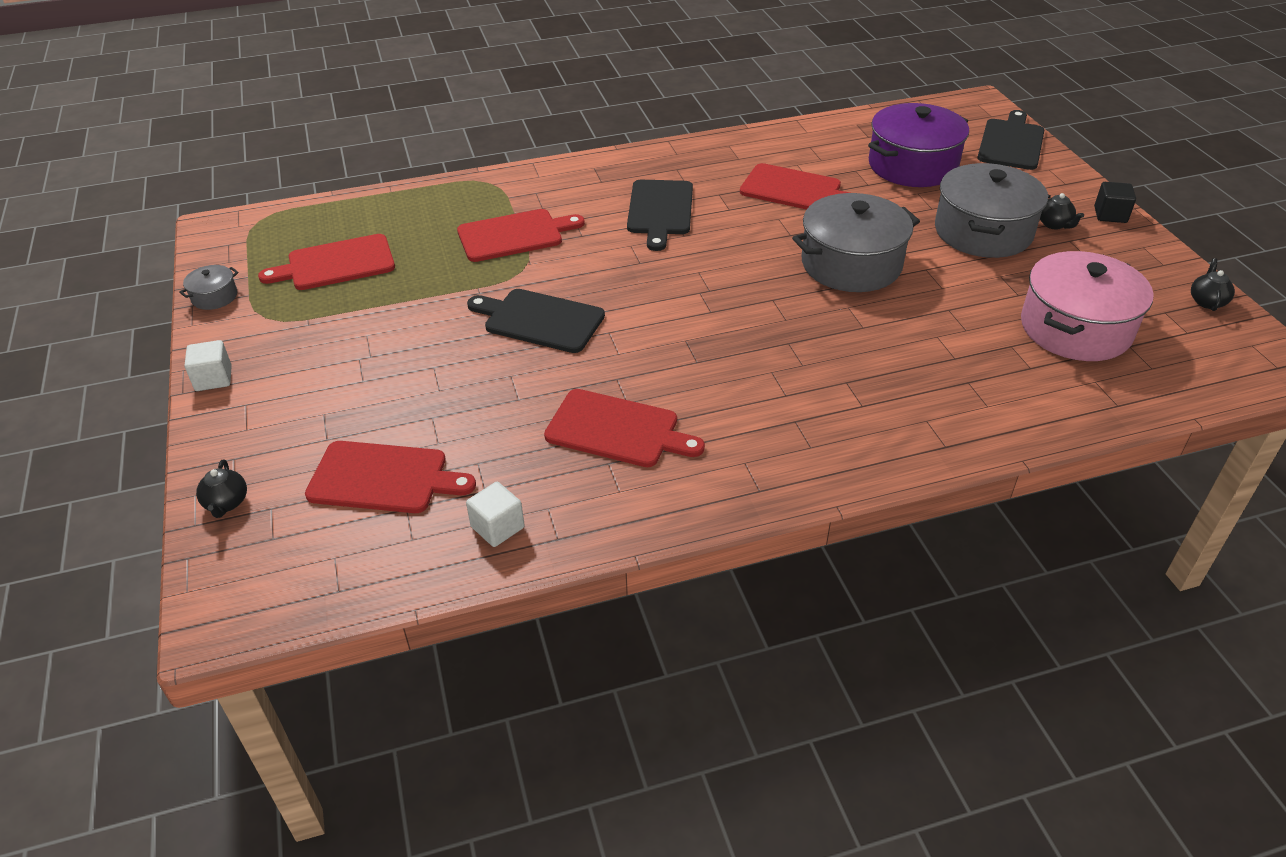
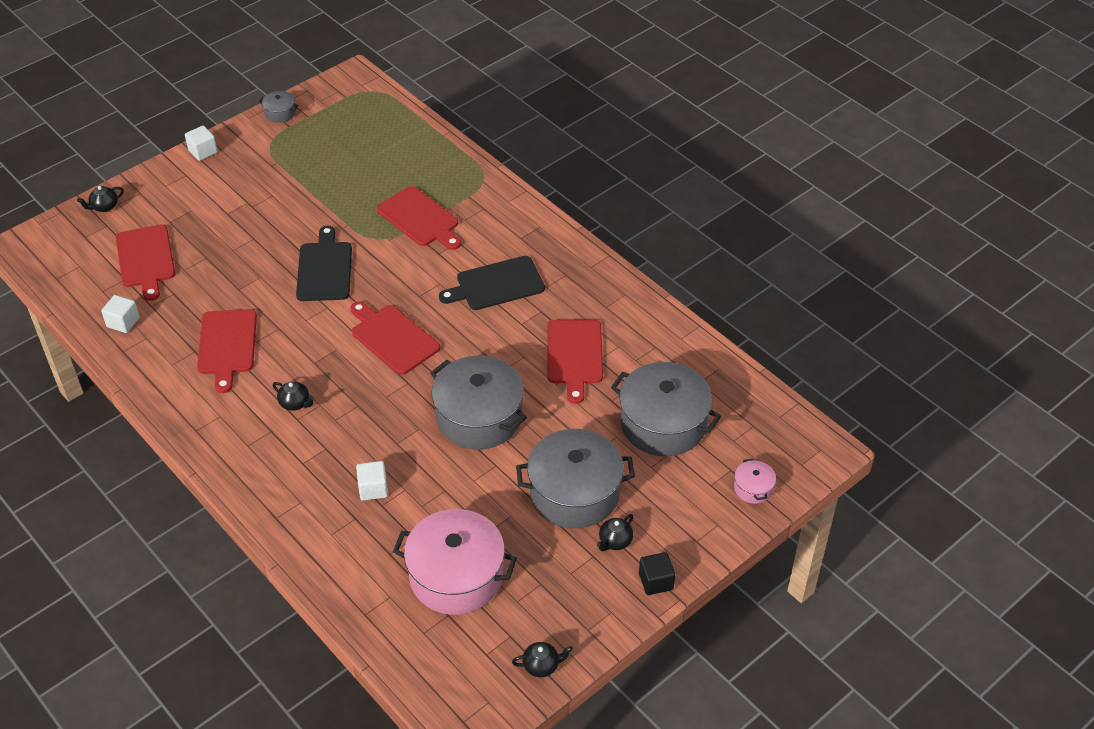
camera: 65 degrees right, 5 degrees up
red cutting board [258,234,395,290] -> red cutting board moved to [350,301,440,375]
purple pot [868,103,969,187] -> grey pot [611,362,721,456]
black cutting board [977,110,1044,170] -> pink pot [734,458,776,504]
none -> black teapot [273,381,315,411]
none -> white cube [356,461,388,501]

